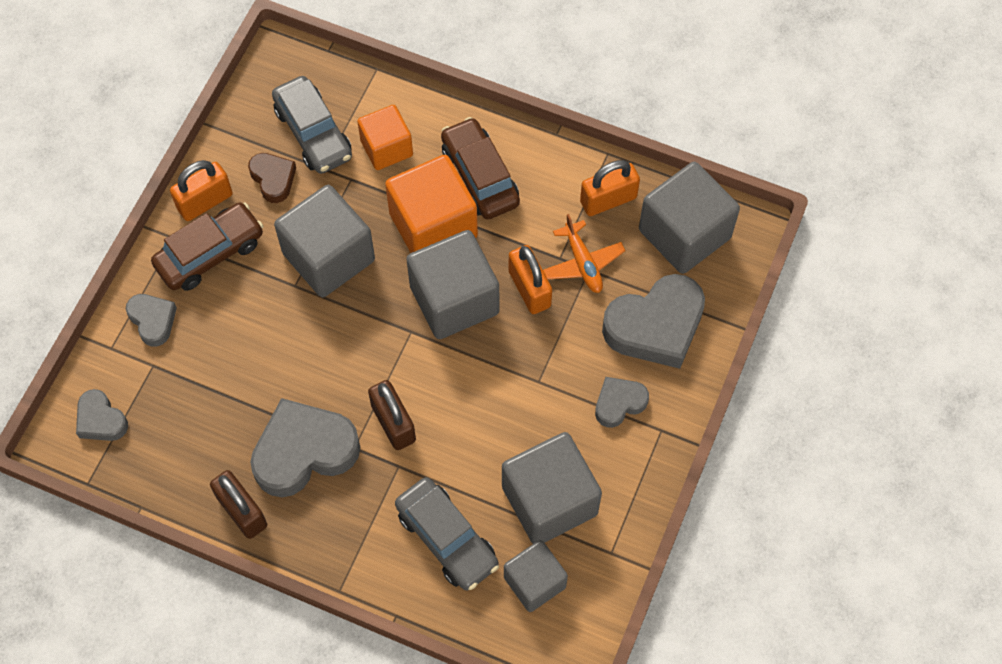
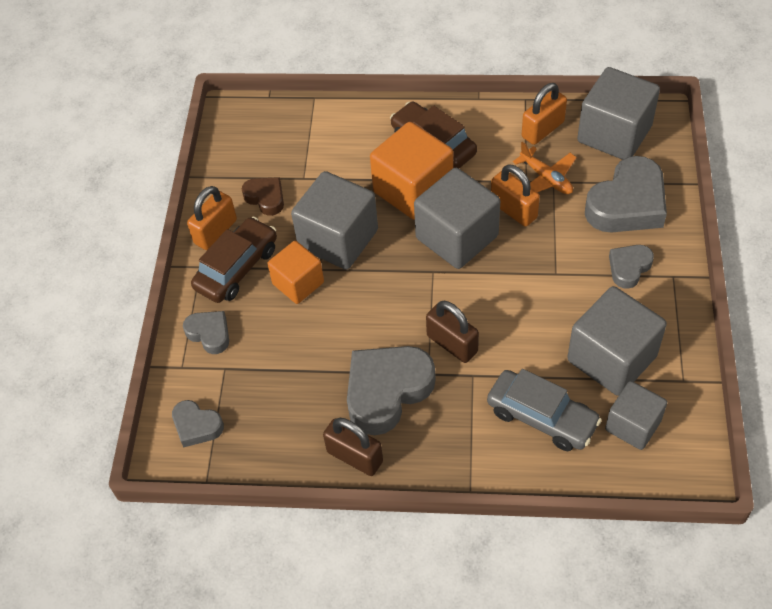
camera: 15 degrees left, 10 degrees down
grey car [272,76,352,174] -> none
orange cube [357,105,413,170] -> orange cube moved to [268,241,324,304]

